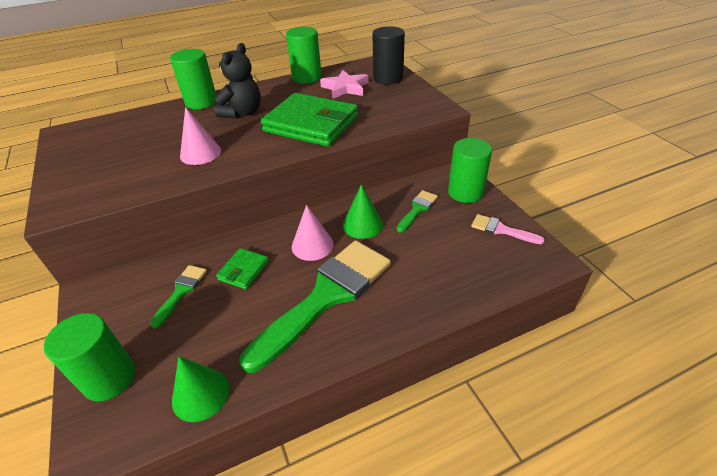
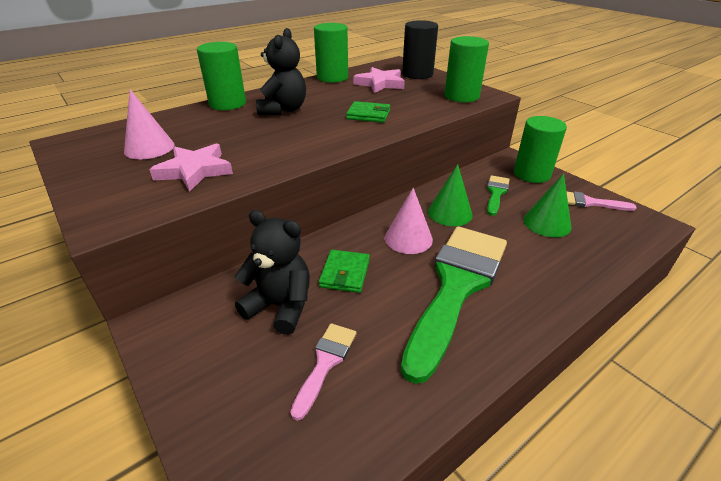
camera: 15 degrees left, 5 degrees down
green cylinder [44,313,135,401] -> green cylinder moved to [444,36,489,102]
green brush [150,265,207,328] -> black teddy bear [235,210,310,335]
green cone [172,357,229,422] -> green cone moved to [523,173,571,237]
pink cone [180,107,221,165] -> pink cone moved to [124,90,175,159]
green wallet [261,93,358,147] -> green wallet [346,101,390,123], size x0.46
none -> pink star [149,143,233,192]
none -> pink brush [290,323,356,421]

